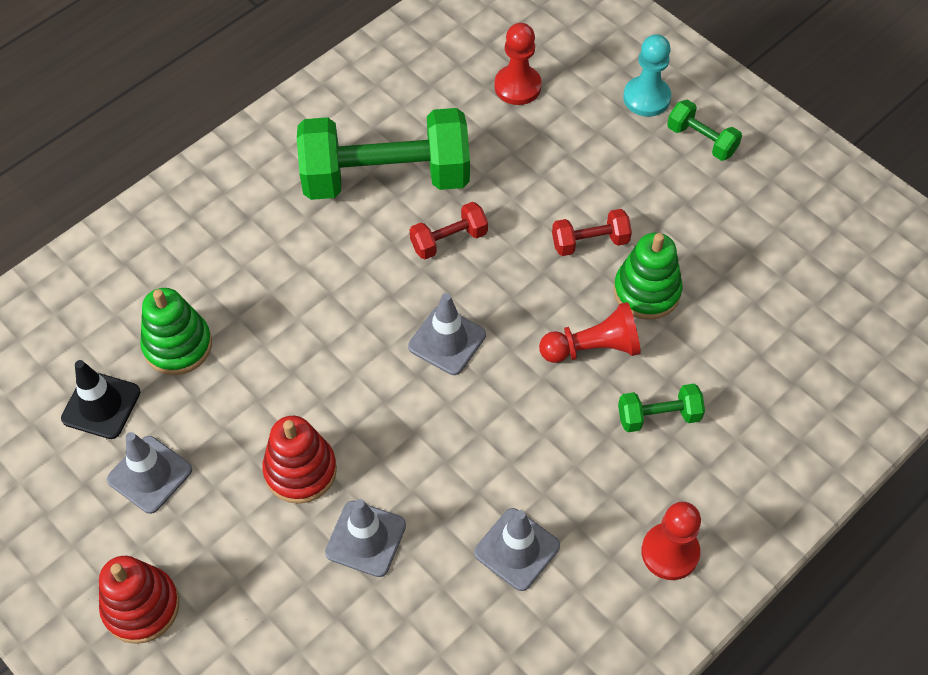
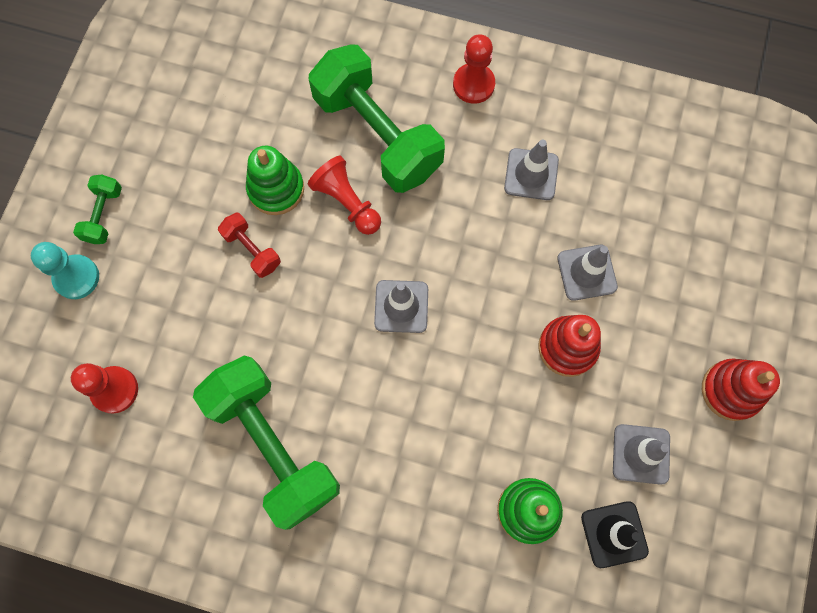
camera: 120 degrees left, 15 degrees up
red dumbbell [410,202,488,259] -> none
green dumbbell [618,384,705,432] -> green dumbbell [309,45,445,193], size x2.29

